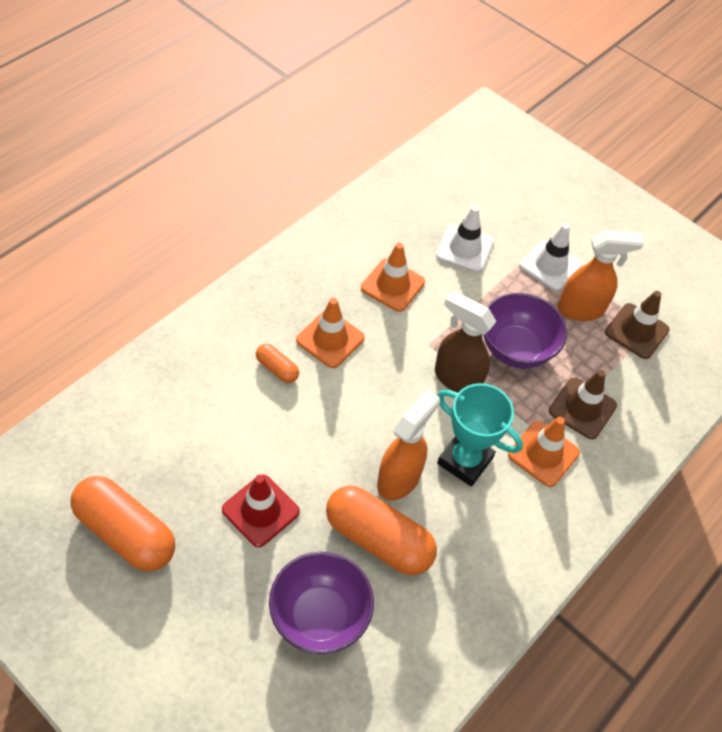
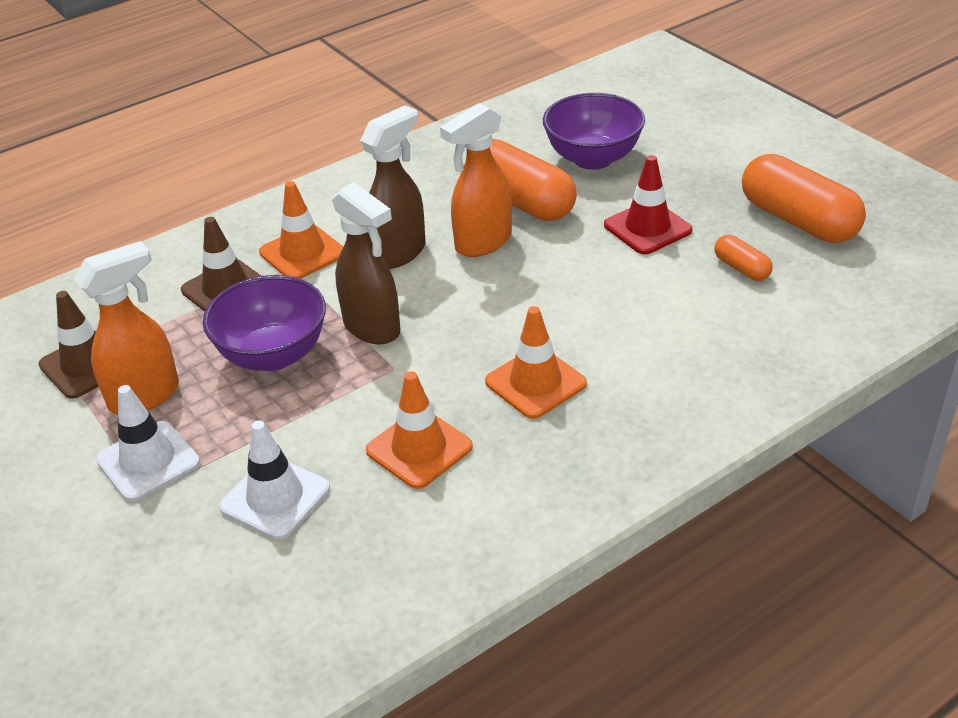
camera: 160 degrees left, 15 degrees down
orange capsule [256,344,299,383] -> orange capsule moved to [715,235,773,281]
turquoise trophy [437,383,523,487] -> brown spray bottle [360,105,426,269]
orange spray bottle [558,230,644,321] -> orange spray bottle turned 135 degrees clockwise [74,241,179,414]

